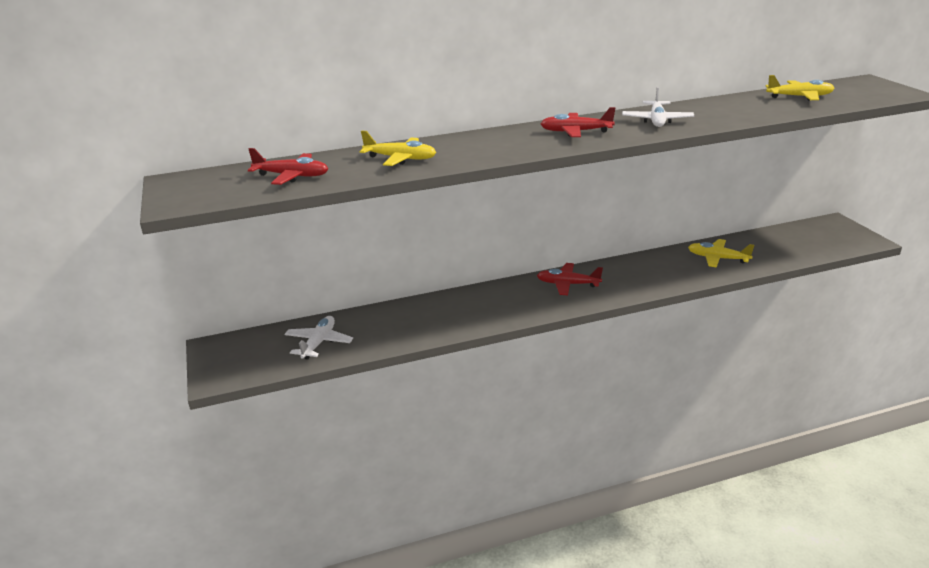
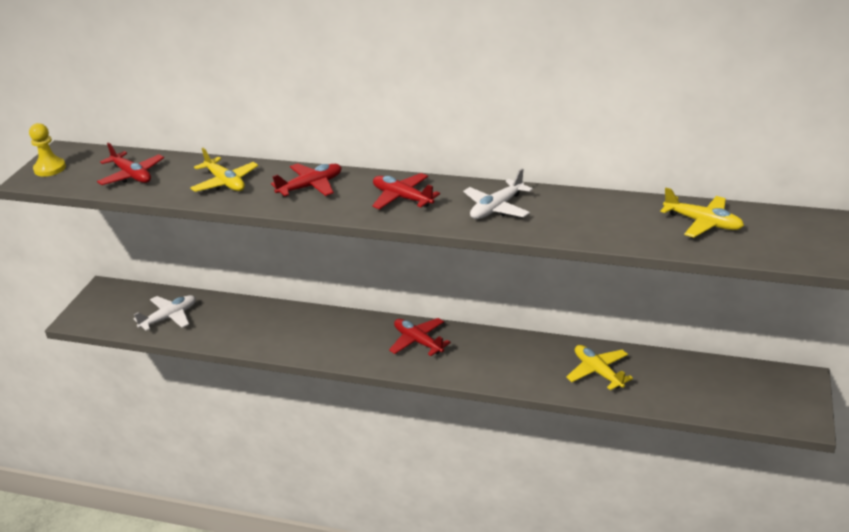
camera: 35 degrees right, 5 degrees up
none -> yellow pawn [29,123,66,177]
none -> red plane [271,163,342,197]

